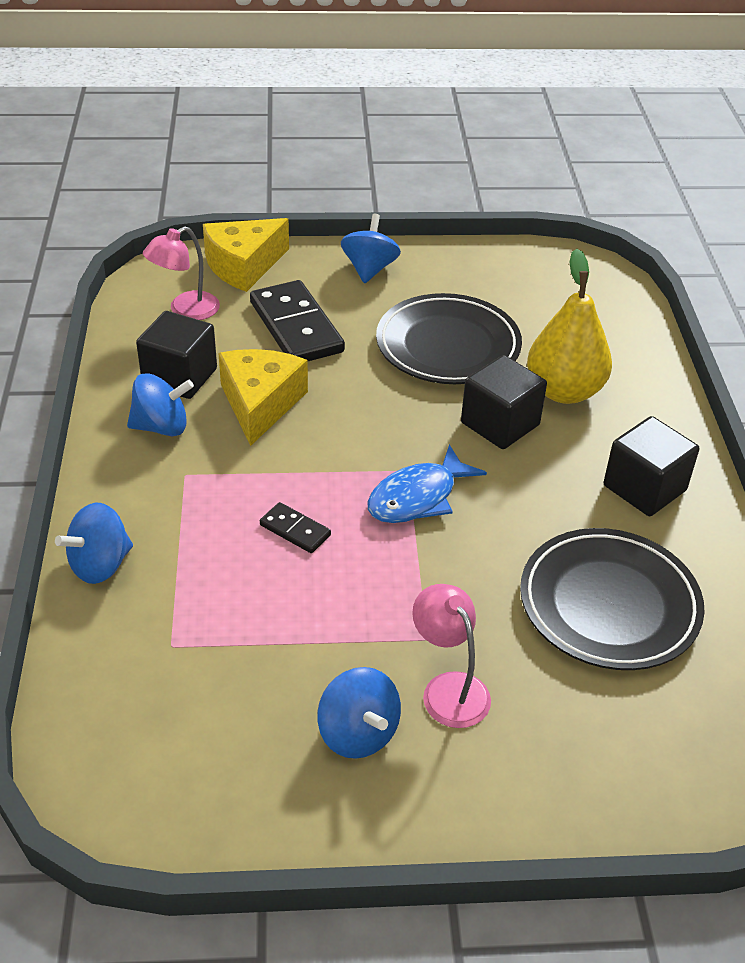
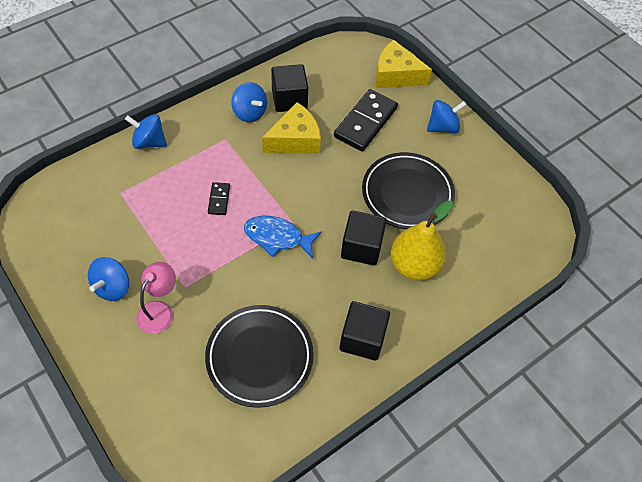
camera: 55 degrees right, 15 degrees up
pink lamp [143,226,220,320] -> none

